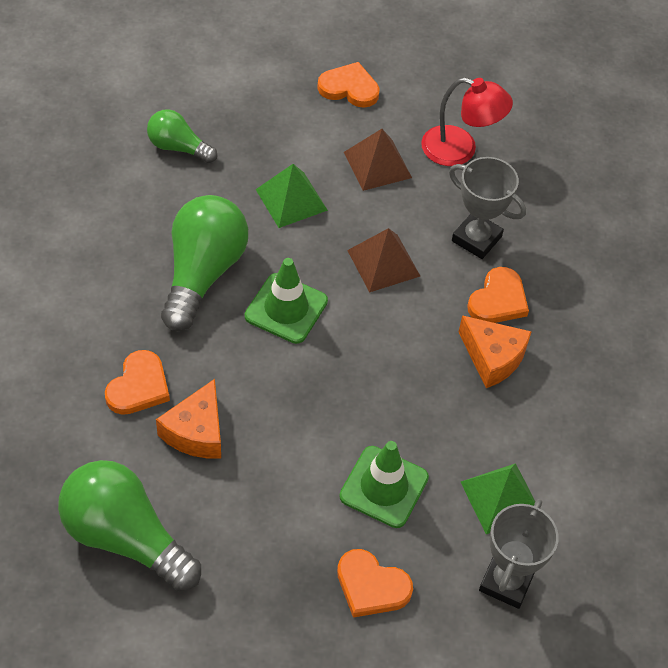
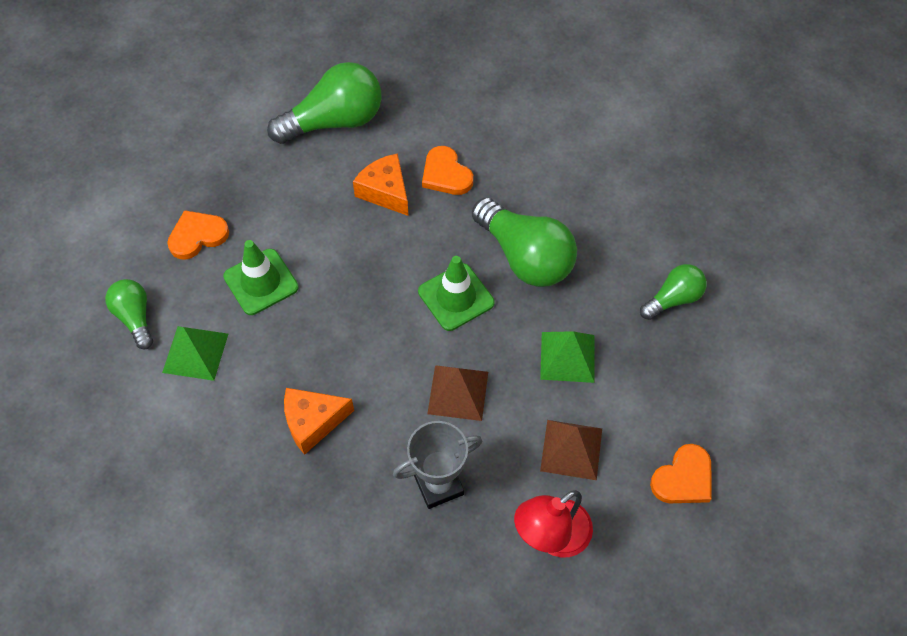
camera: 125 degrees right, 5 degrees up
orange heart [467,267,529,323] -> none
grey trophy [479,499,559,609] -> green light bulb [105,279,153,349]

